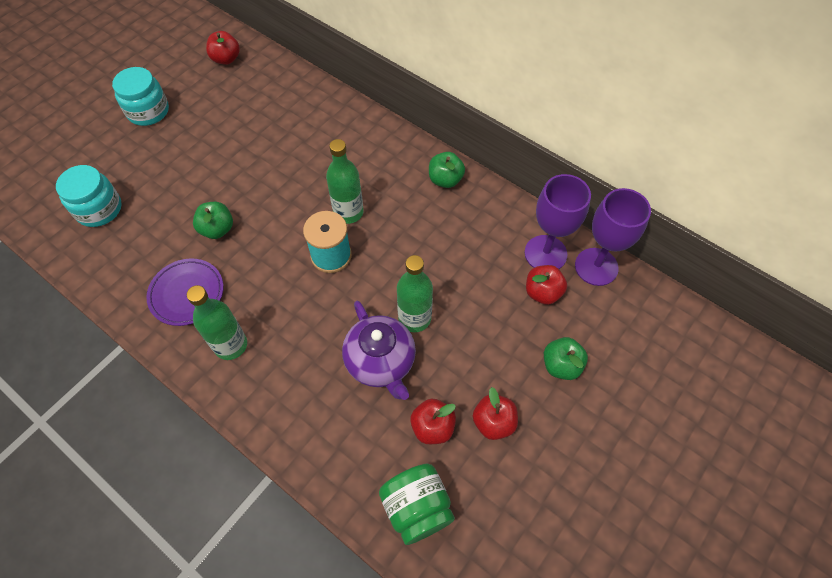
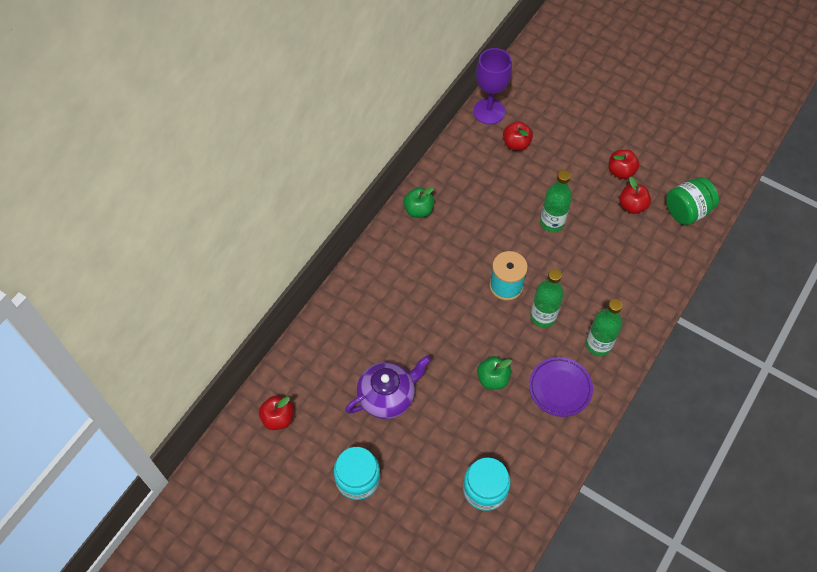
camera: 95 degrees left, 0 degrees up
green bottle [326,139,363,224] -> green bottle moved to [530,269,564,328]
purple teapot [342,301,416,400] -> purple teapot moved to [345,356,431,419]
purple goblet [525,174,591,269] -> none
green apple [544,337,588,380] -> none

